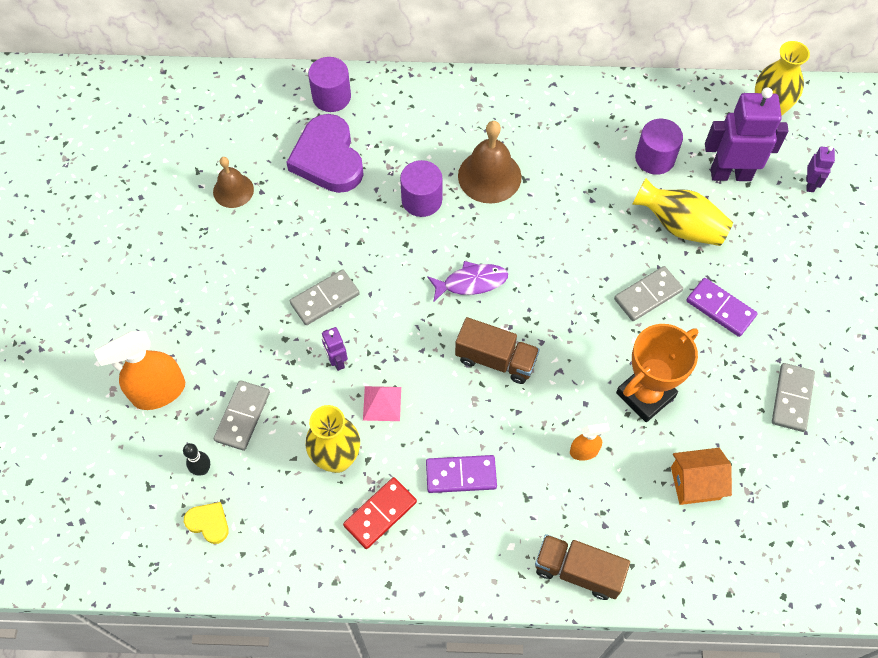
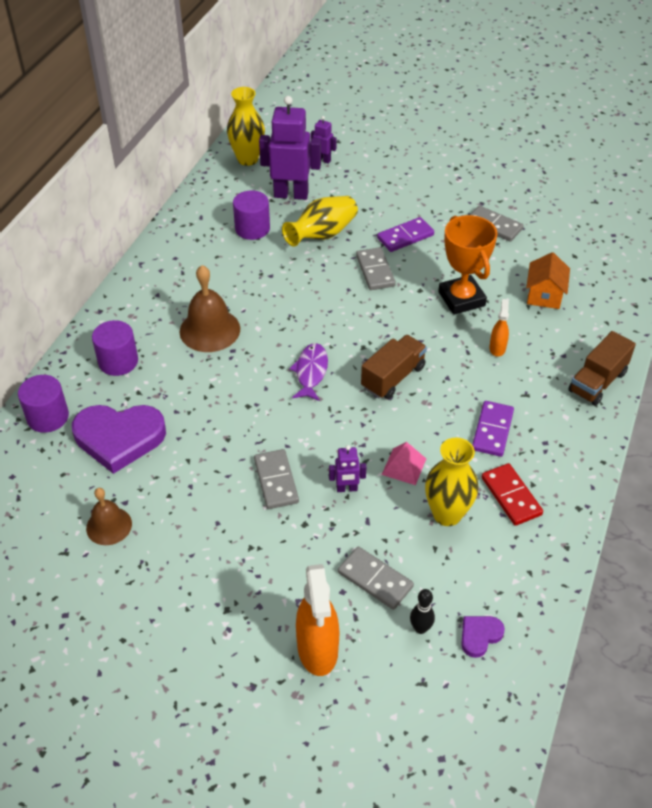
camera: 70 degrees left, 15 degrees down
yellow heart [184,502,228,544] -> purple heart [461,616,505,658]
purple cylinder [400,160,443,217] -> purple cylinder moved to [92,320,138,376]
purple robot [705,87,788,181] -> purple robot turned 75 degrees clockwise [259,96,321,200]

